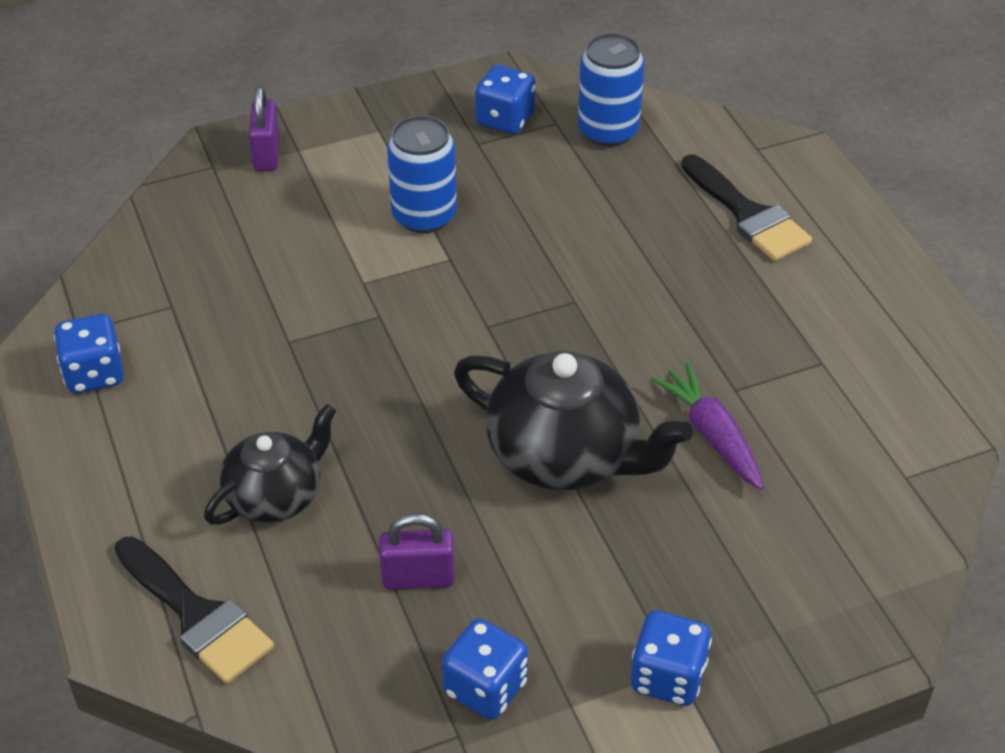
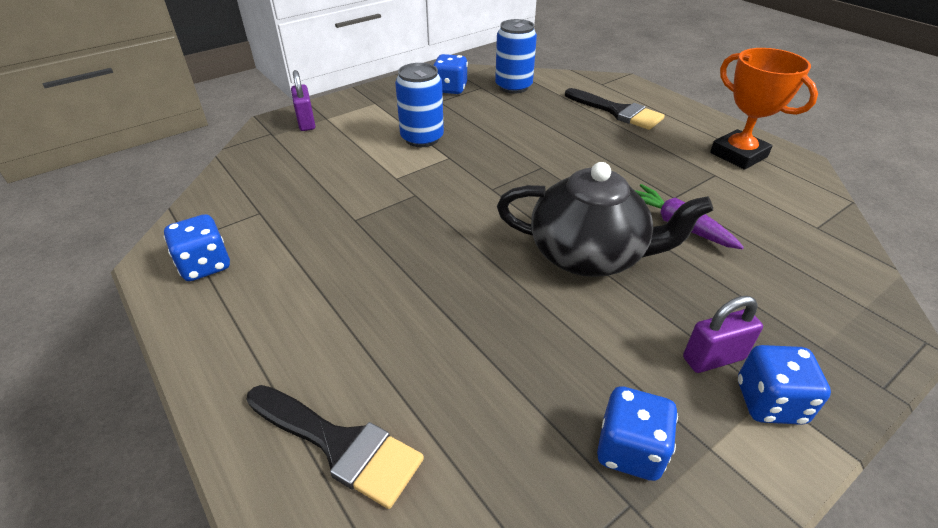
camera: 15 degrees left, 5 degrees down
black teapot [204,404,337,525] -> none
purple padlock [379,513,455,590] -> purple padlock moved to [683,296,763,373]
none -> orange trophy [710,48,818,170]

